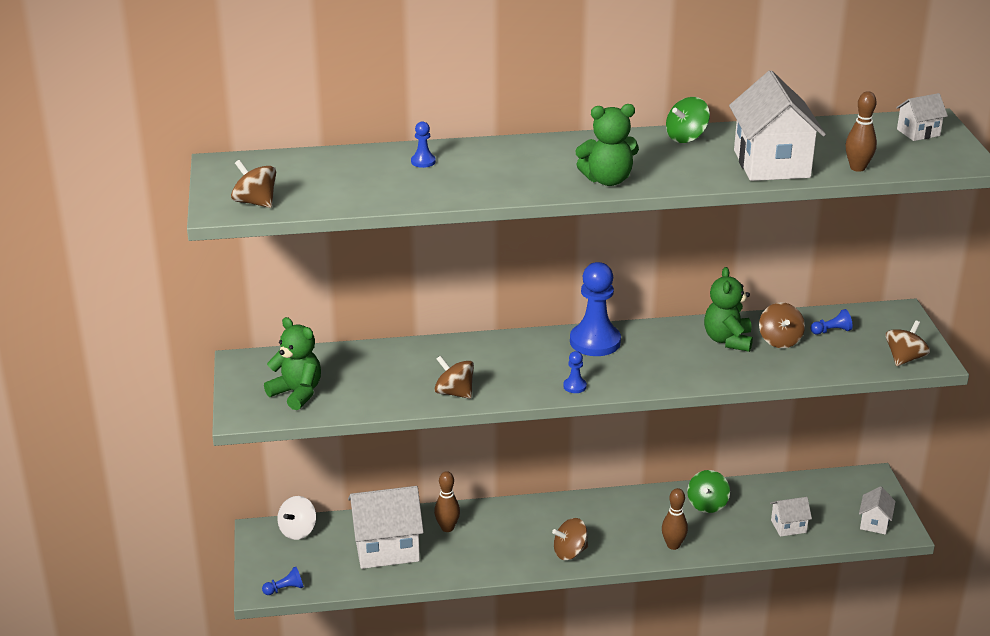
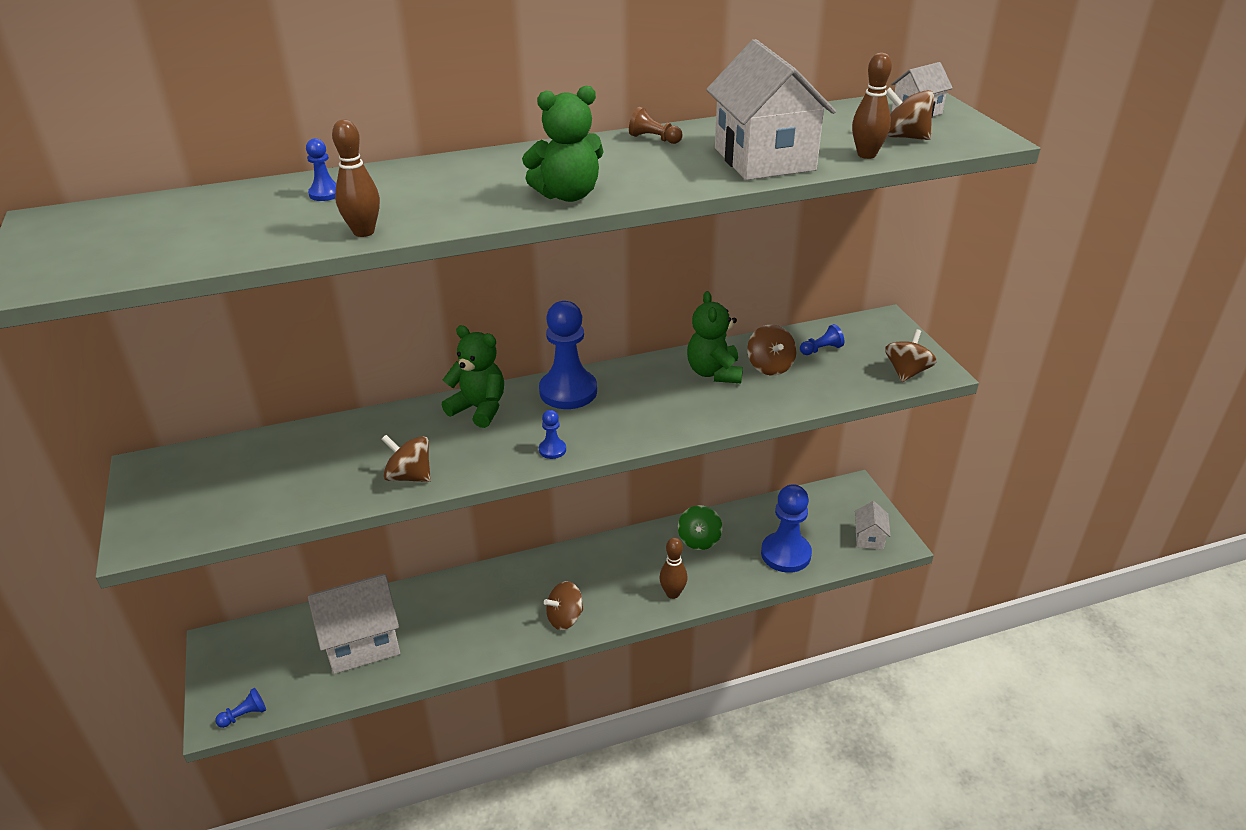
camera: 10 degrees left, 5 degrees up
brown spinning top [231,160,276,208] -> brown spinning top moved to [886,88,934,140]
green teddy bear [264,317,321,410] -> green teddy bear moved to [442,325,504,428]
white spinning top [277,496,316,540] -> none
brown bowling pin [434,471,460,532] -> brown bowling pin moved to [332,120,380,237]
green spinning top [666,97,710,143] -> brown pawn [629,107,683,144]
white house [770,497,812,537] -> blue pawn [761,484,812,573]

